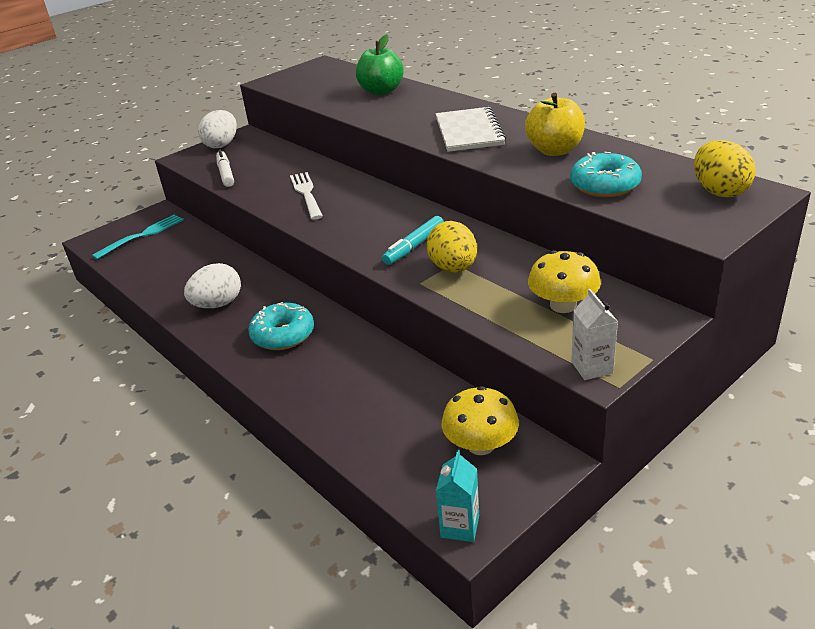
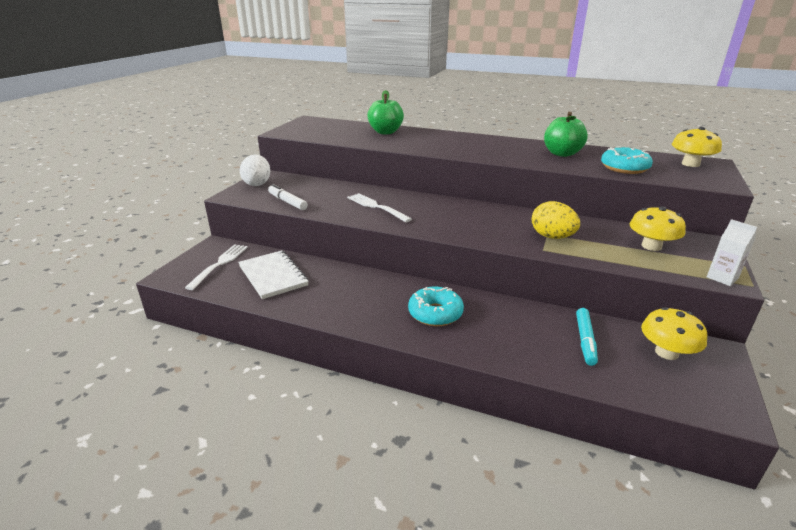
camera: 30 degrees left, 5 degrees down
turquoise fork [92,214,184,259] -> white fork [185,244,248,290]
white egg [184,263,241,308] -> none
turquoise marker [382,216,444,265] -> turquoise marker moved to [576,308,598,366]
white notebook [436,107,506,152] -> white notebook moved to [238,250,309,299]
turquoise carton [436,450,479,542] -> none
yellow apple [525,93,585,156] -> green apple [544,112,588,157]
yellow egg [694,140,756,197] -> yellow mushroom [672,127,722,167]

